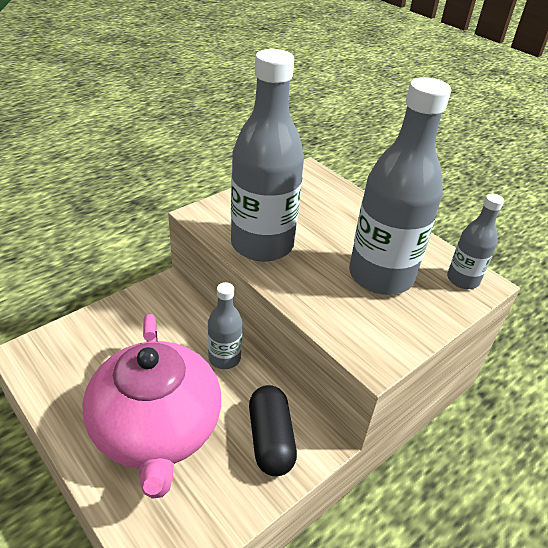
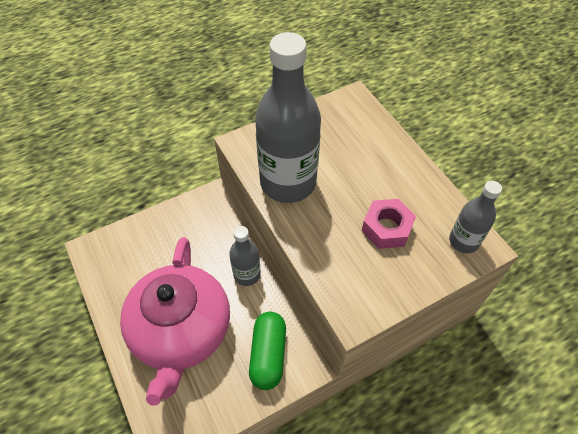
camera: 15 degrees right, 15 degrees up
black capsule [249,385,297,476] -> green capsule [249,312,286,390]
grey bottle [349,77,451,295] -> pink nut [362,199,416,249]

